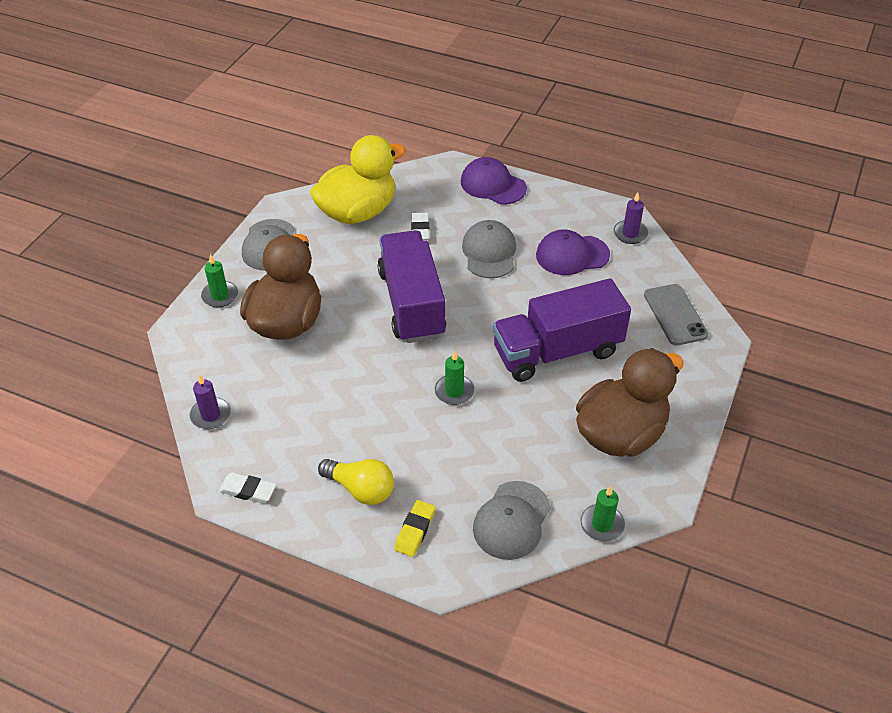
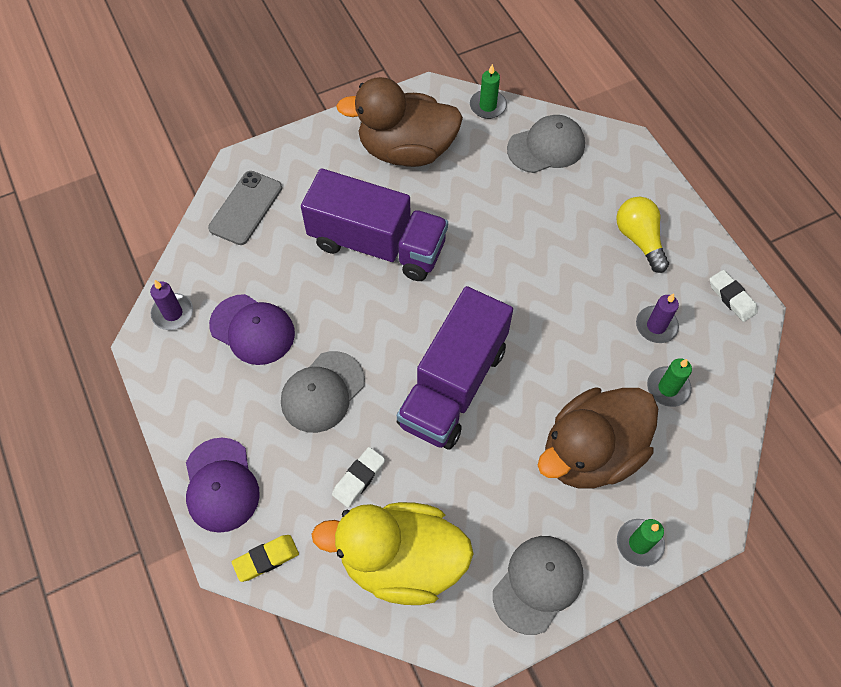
camera: 140 degrees left, 15 degrees up
purple candle [190,374,231,429] -> purple candle moved to [636,293,679,343]
yellow eraser [394,500,436,557] -> yellow eraser moved to [232,535,299,582]
green candle [435,351,474,405] -> green candle moved to [647,358,692,407]

